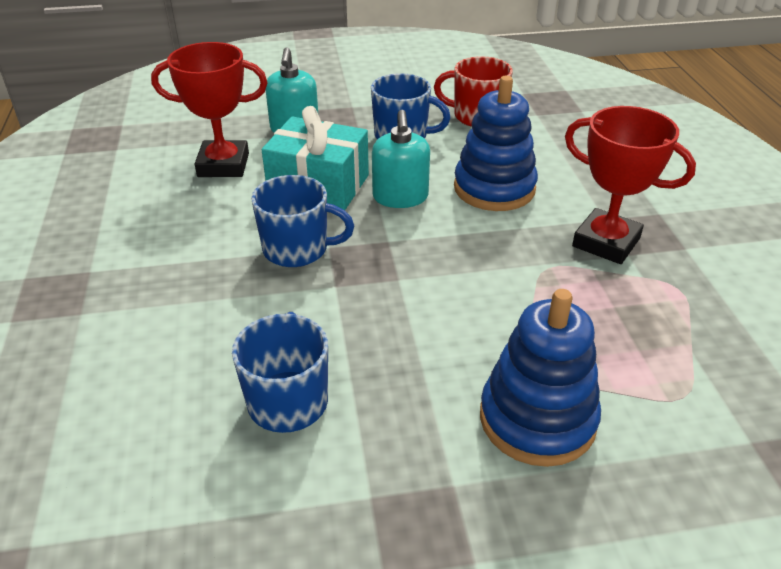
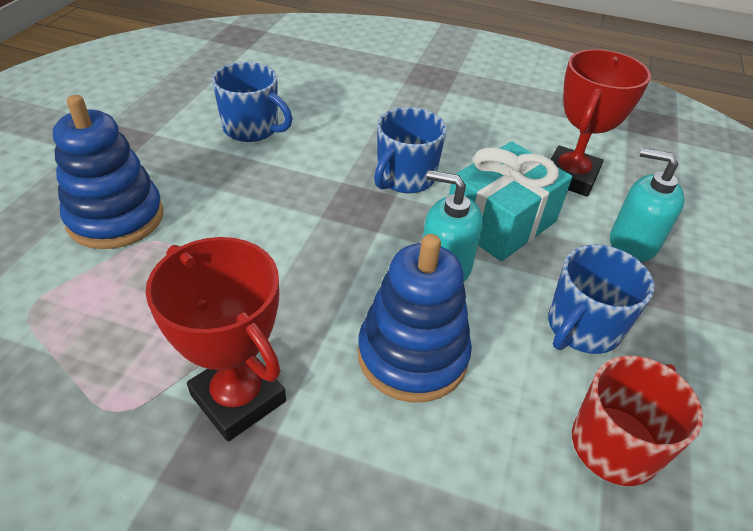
camera: 115 degrees right, 5 degrees up
red trophy [565,106,696,264] -> red trophy turned 75 degrees clockwise [145,237,286,442]

